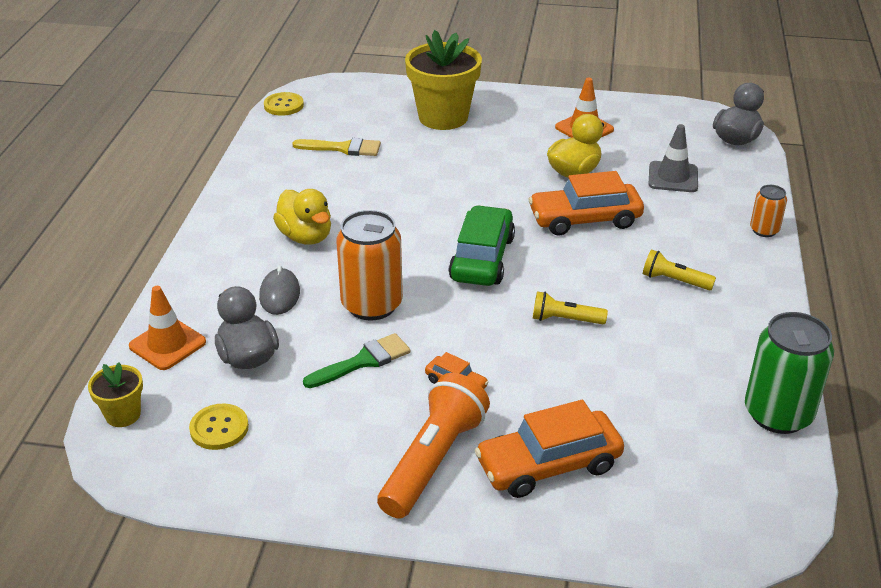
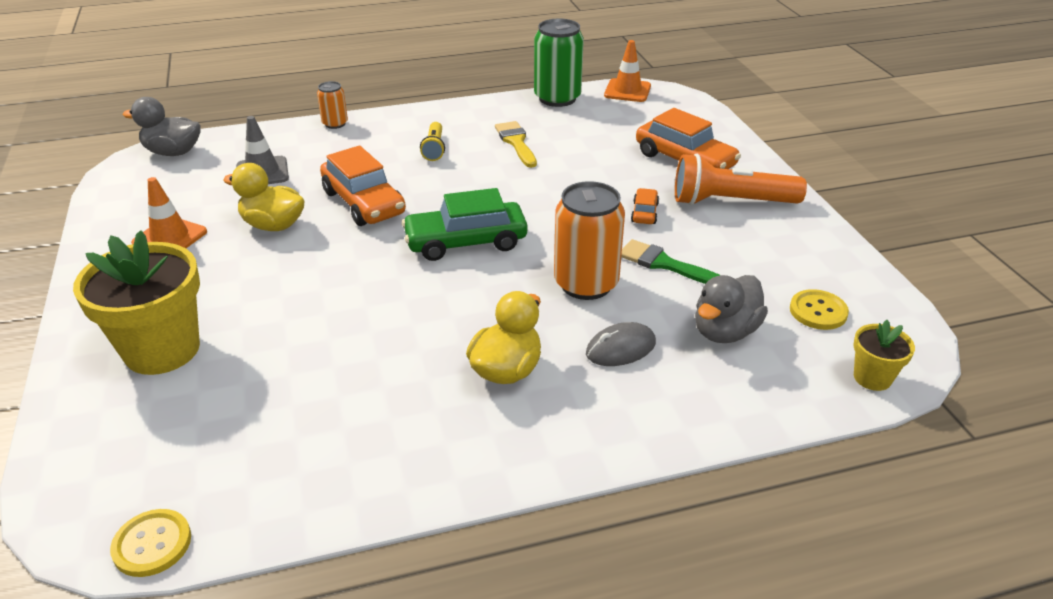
camera: 115 degrees left, 0 degrees up
orange traffic cone [129,286,206,370] -> orange traffic cone moved to [604,40,651,102]
yellow brush [292,138,381,156] -> yellow brush moved to [495,121,537,168]
yellow flashlight [533,291,608,324] -> none

